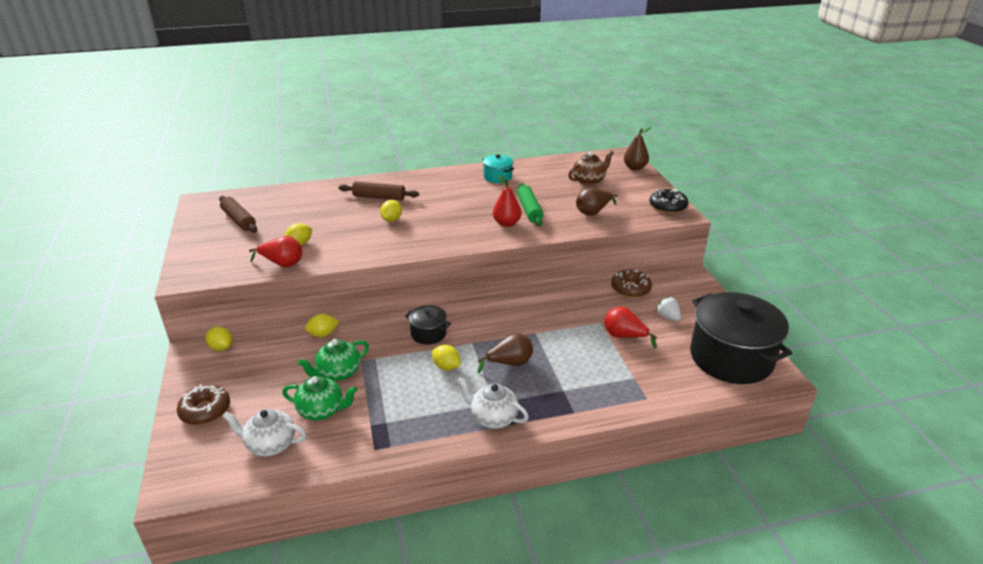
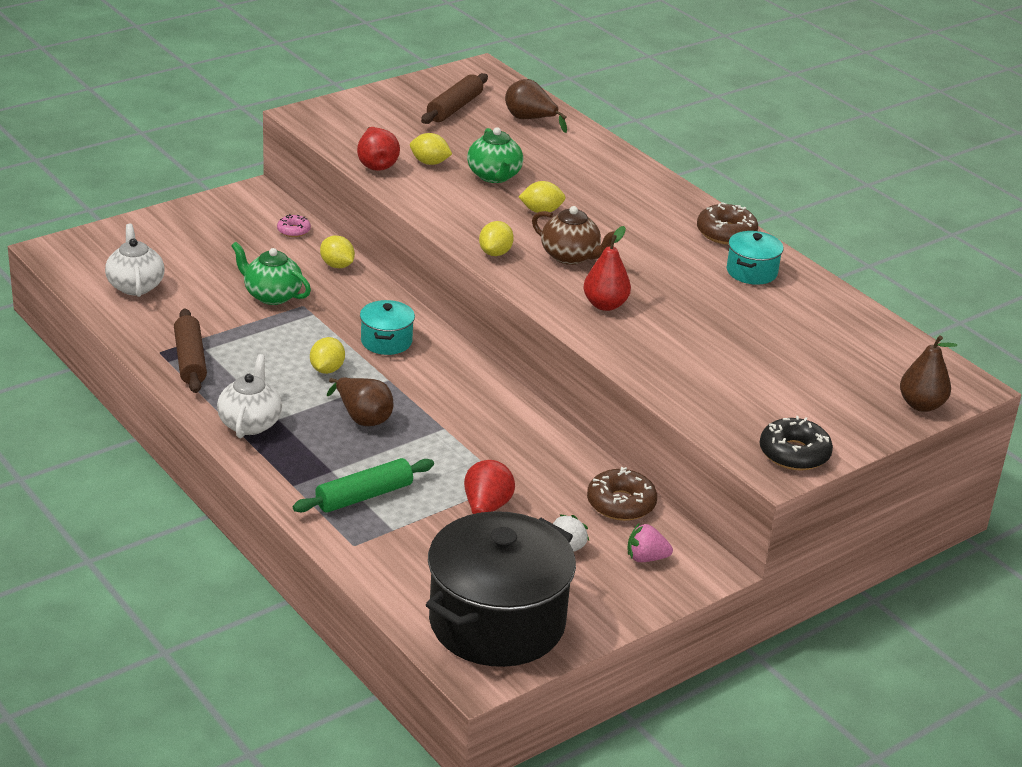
camera: 65 degrees right, 0 degrees up
brown donut [177,384,230,425] -> brown donut moved to [697,202,758,245]
yellow lemon [205,326,233,351] -> yellow lemon moved to [479,221,514,256]
green teapot [282,376,357,420] -> green teapot moved to [467,127,523,183]
brown rolling pin [339,181,419,200] -> brown rolling pin moved to [174,308,207,393]
black pot [405,305,451,345] -> turquoise pot [360,300,415,355]
green rolling pin [517,183,543,226] -> green rolling pin moved to [293,458,434,513]
brown teapot [568,151,614,186] -> brown teapot moved to [532,206,615,265]
brown pear [576,188,618,216] -> brown pear moved to [505,79,567,133]
none -> pink donut [277,214,311,237]
none -> pink strawberry [628,524,673,562]

